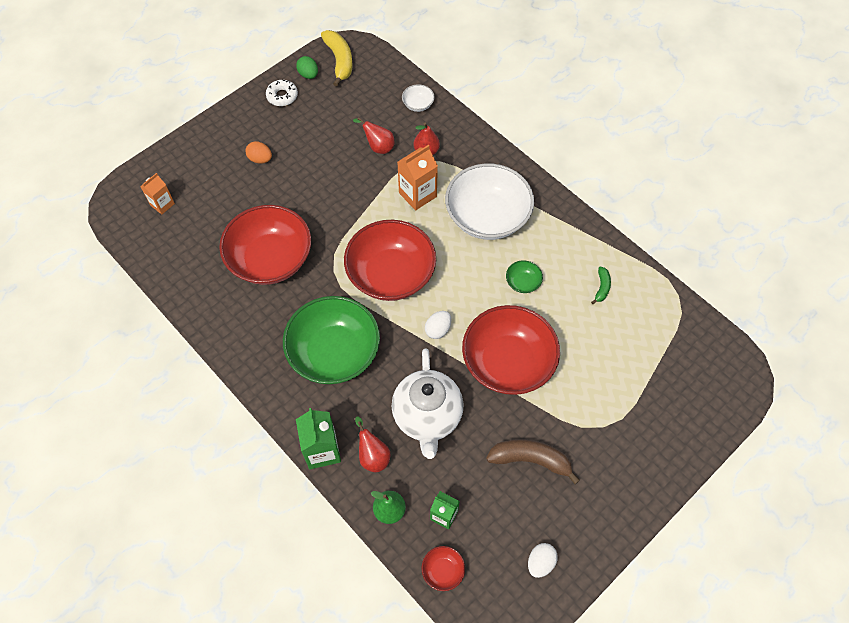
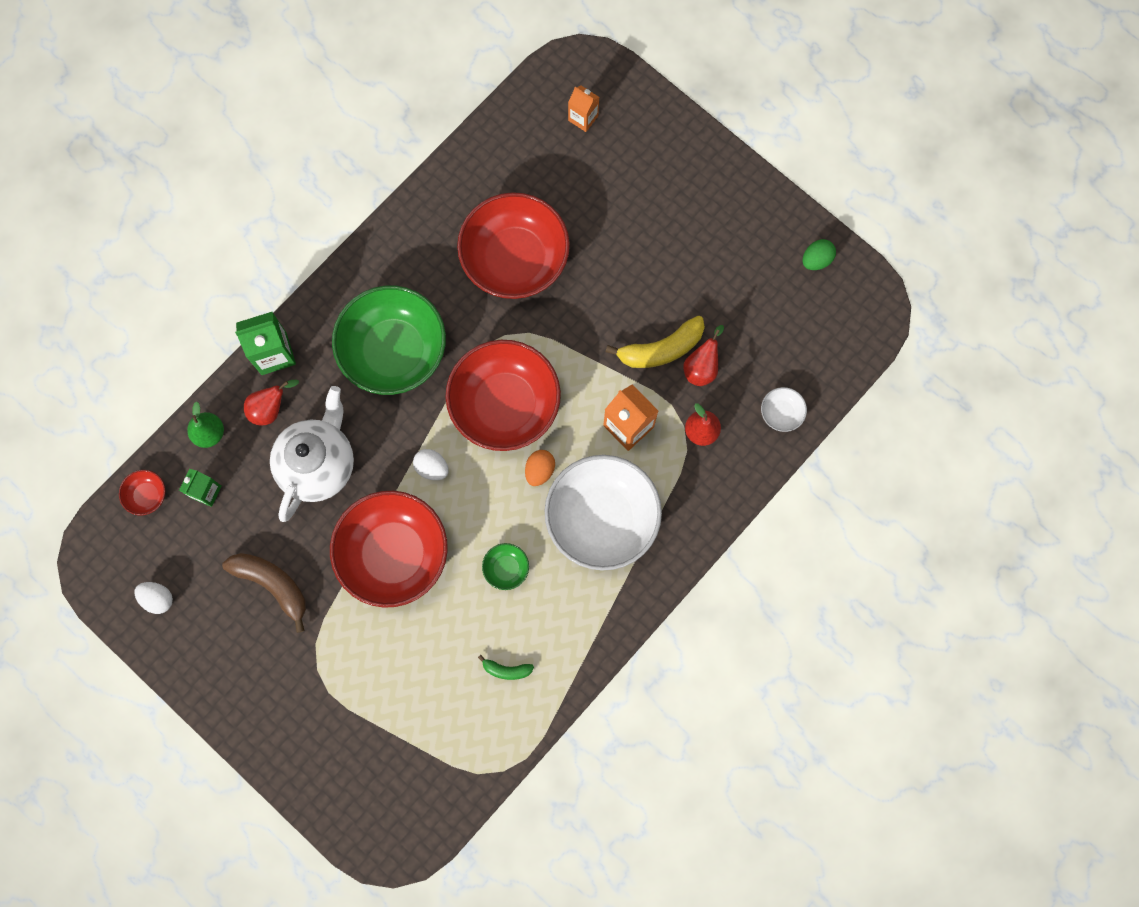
camera: 85 degrees right, 15 degrees up
orange egg [245,141,272,164] -> orange egg moved to [525,450,555,486]
white donut [266,80,298,106] -> none
yellow banana [321,30,353,87] -> yellow banana moved to [605,316,705,368]
white teapot [392,348,463,459] -> white teapot turned 120 degrees clockwise [270,386,354,522]
brown banana [486,439,580,484] -> brown banana turned 60 degrees counterclockwise [222,553,306,633]

